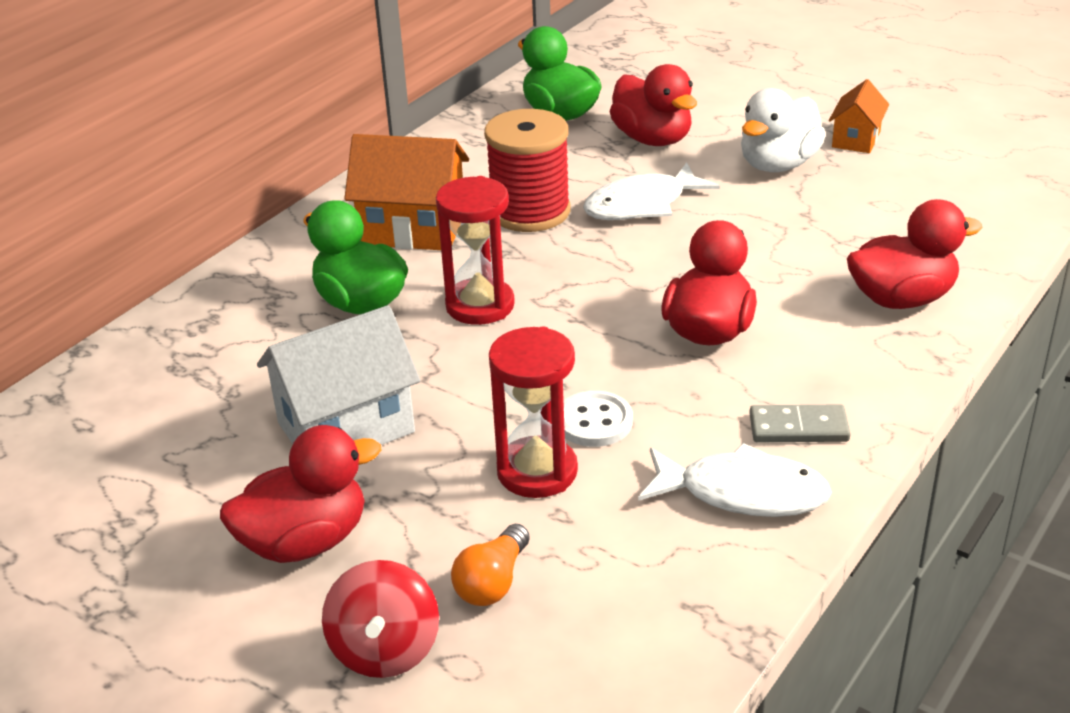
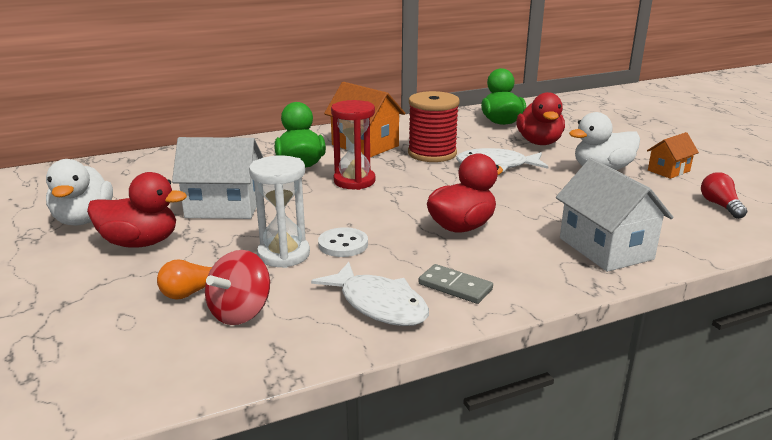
camera: 30 degrees right, 10 degrees down
red spinning top [322,560,439,678] -> red spinning top moved to [205,250,270,325]
red hourglass [489,326,578,498] -> white hourglass [249,155,310,268]
red duck [847,199,983,309] -> white house [556,158,673,272]
none -> white duck [46,159,113,225]
none -> red light bulb [701,172,747,219]

